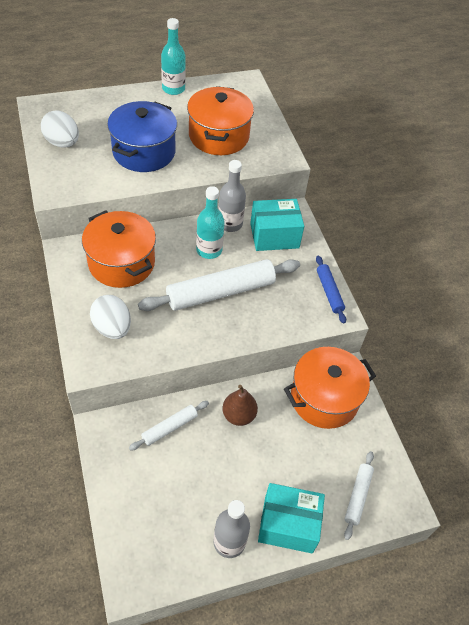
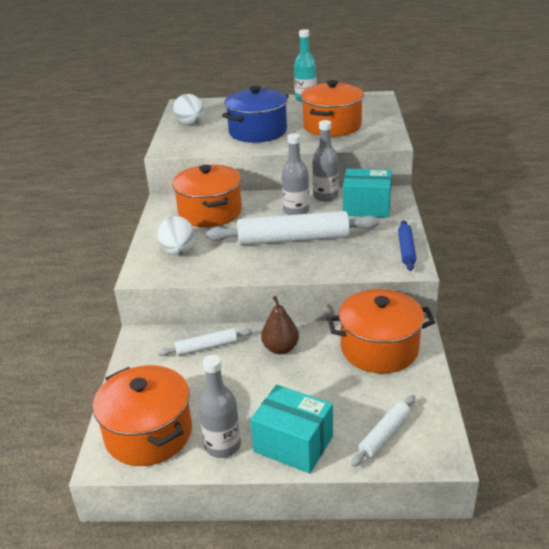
camera: 25 degrees right, 20 degrees down
turquoise bottle [196,186,225,259] -> grey bottle [282,133,309,215]
none -> orange pot [93,365,192,466]

